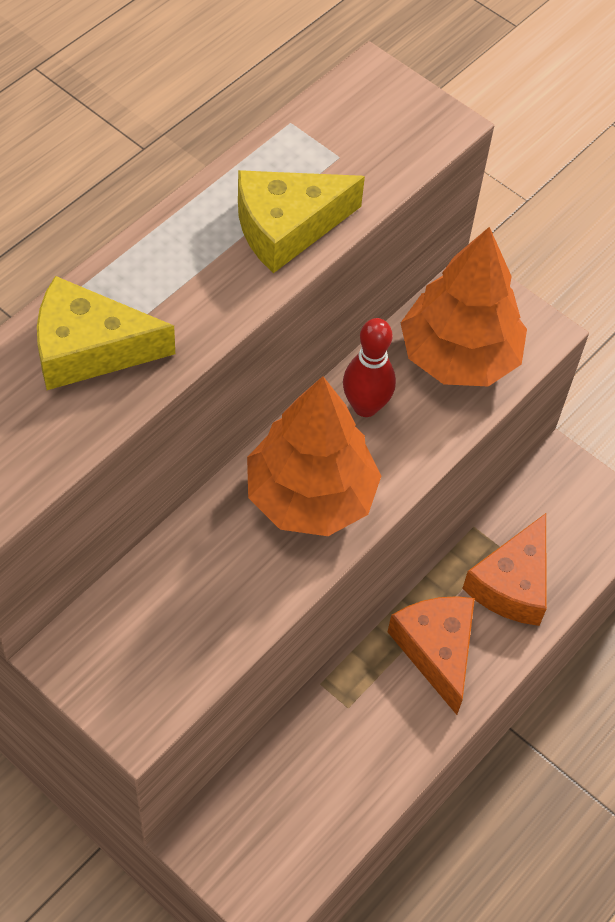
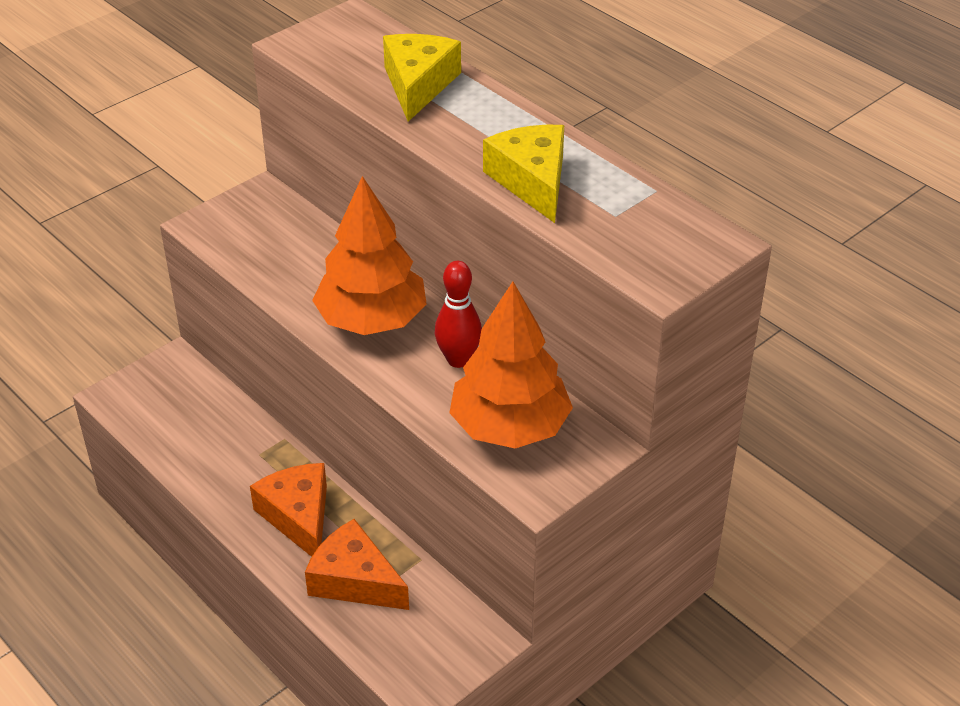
camera: 100 degrees right, 15 degrees down
orange cheese [388,596,475,715] -> orange cheese turned 105 degrees counterclockwise [250,463,327,557]

